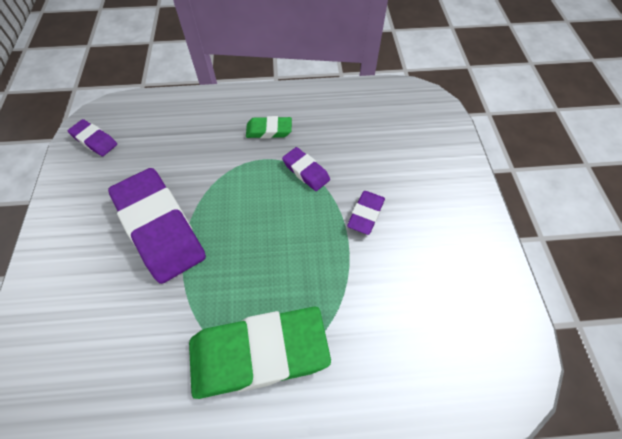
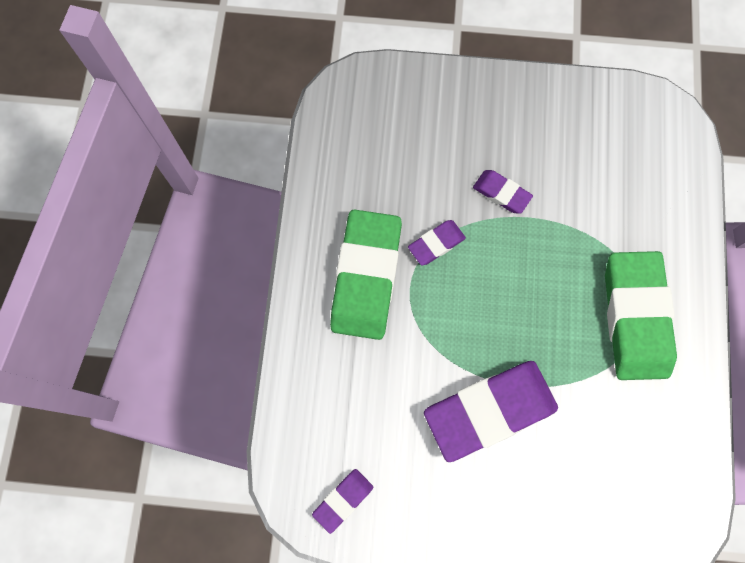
camera: 80 degrees left, 15 degrees up
green eraser [246,116,292,139] -> green eraser [330,209,402,340], size x2.13

